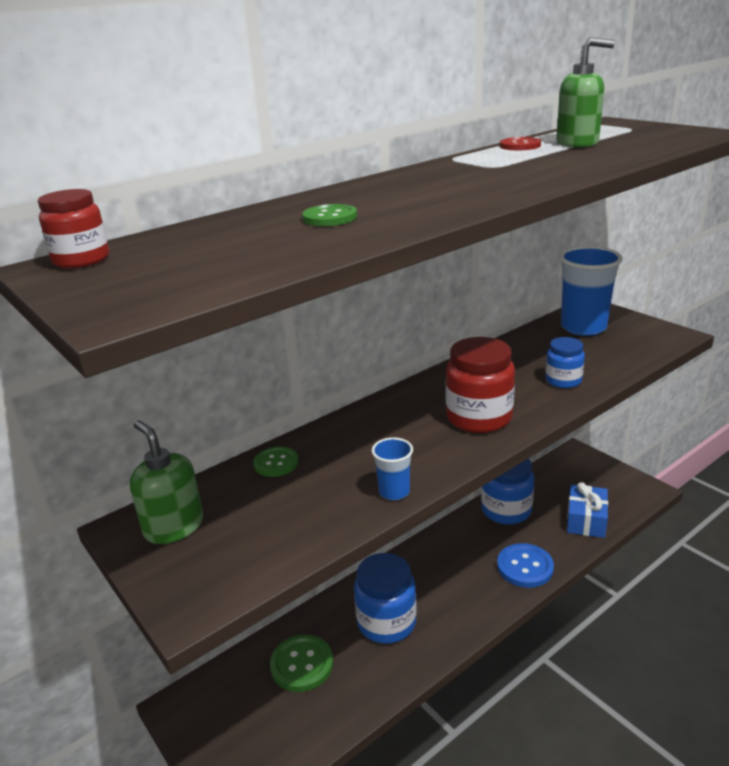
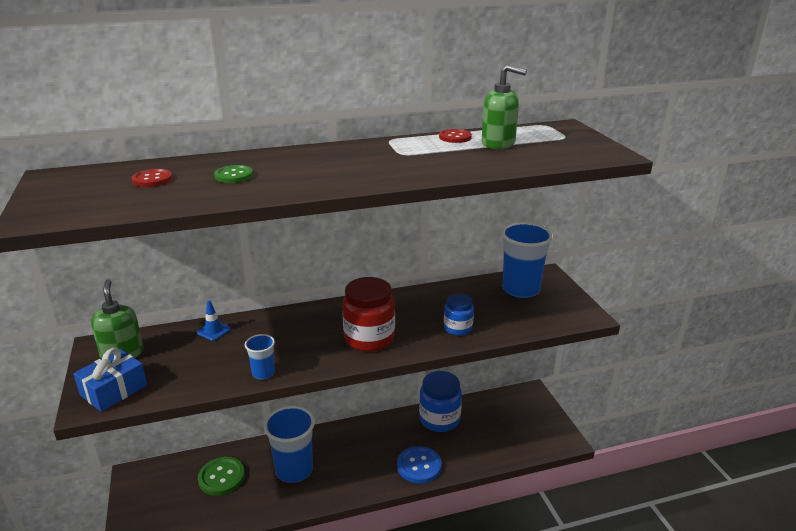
camera: 20 degrees right, 0 degrees up
red jar [38,189,109,268] -> none
green button [253,446,298,477] -> blue traffic cone [196,301,231,341]
blue jar [354,553,417,644] -> blue cup [263,406,315,483]
blue gift [567,482,608,538] -> blue gift moved to [73,348,147,412]
none -> red button [132,169,173,187]

